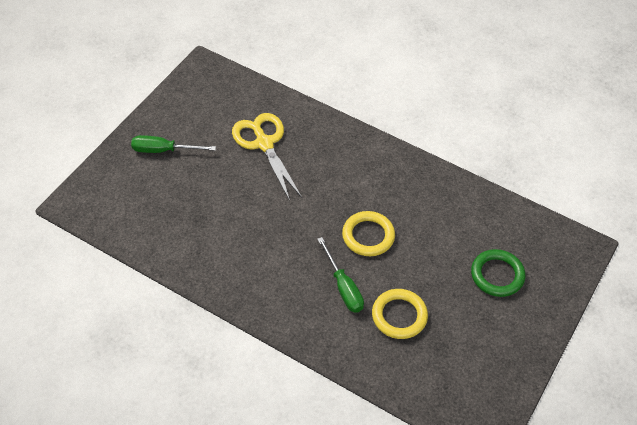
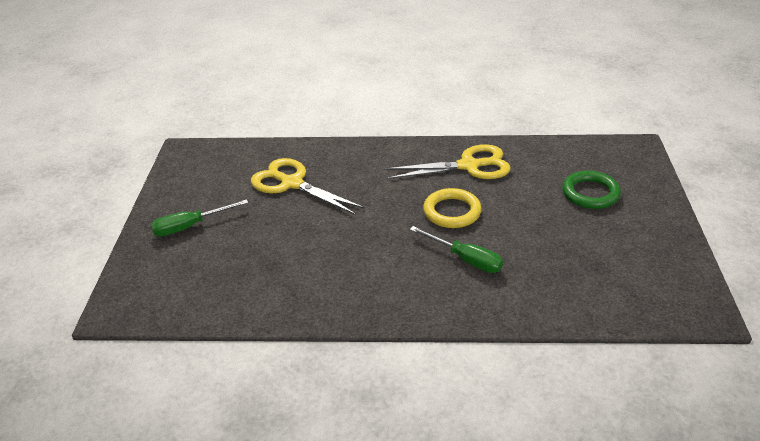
camera: 25 degrees left, 15 degrees down
yellow ring [372,289,428,339] -> none
none -> yellow scissors [384,144,511,179]

